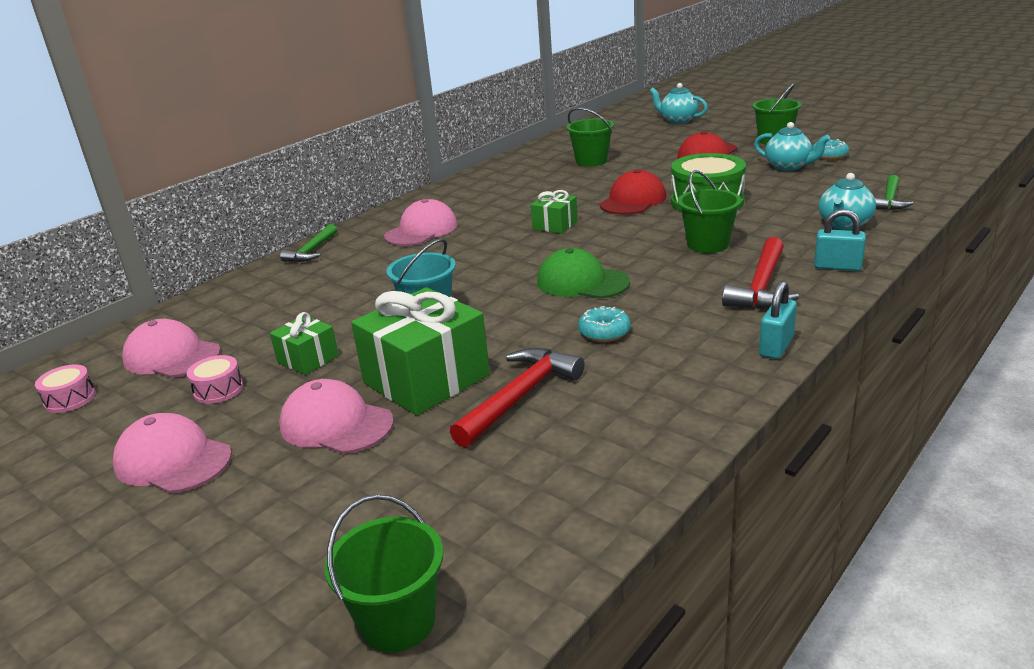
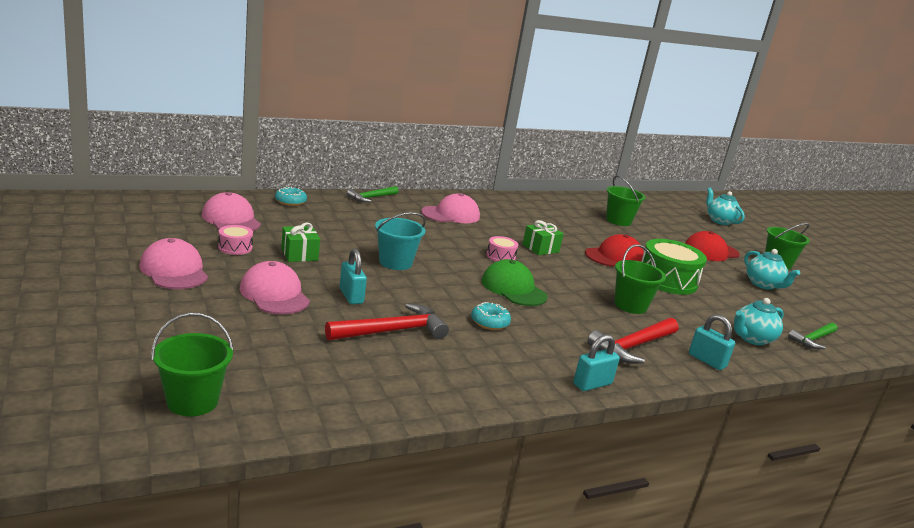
camera: 20 degrees right, 5 degrees down
pink drum [35,364,96,413] -> pink drum moved to [486,236,518,262]
green gift [351,287,490,416] -> turquoise padlock [340,248,367,304]
turquoise donut [812,139,849,160] -> turquoise donut moved to [275,187,307,206]

